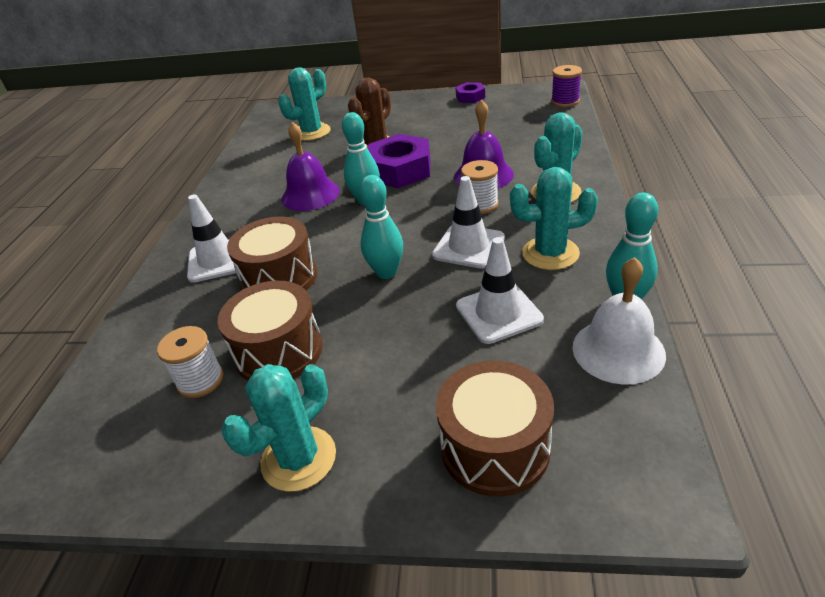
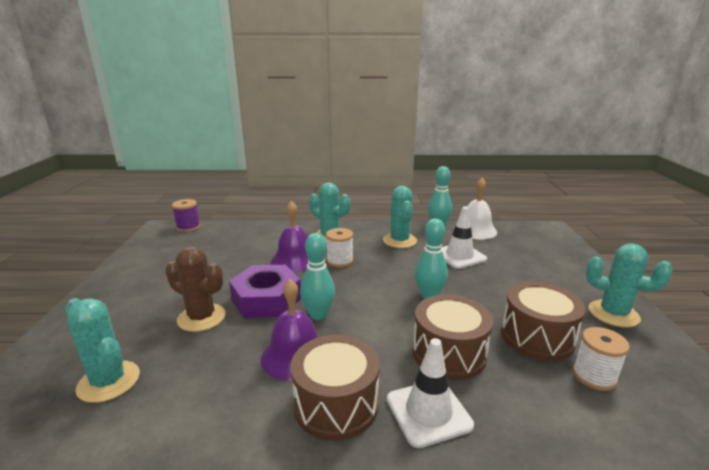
camera: 100 degrees left, 15 degrees down
white traffic cone [432,176,505,269] -> none
brown drum [436,361,554,497] -> brown drum moved to [290,335,380,441]
purple nut [455,82,485,103] -> none

